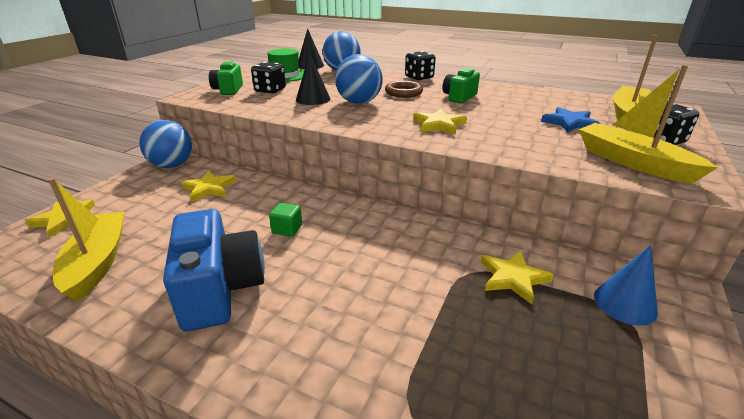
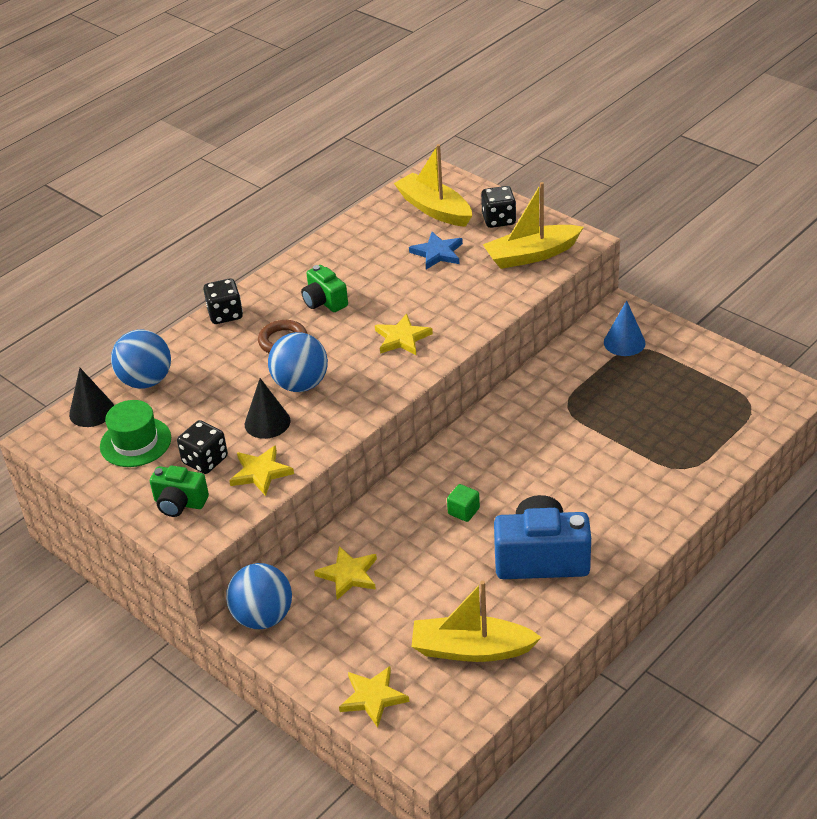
camera: 70 degrees left, 10 degrees up
yellow star [481,251,554,304] -> yellow star moved to [229,445,294,496]

